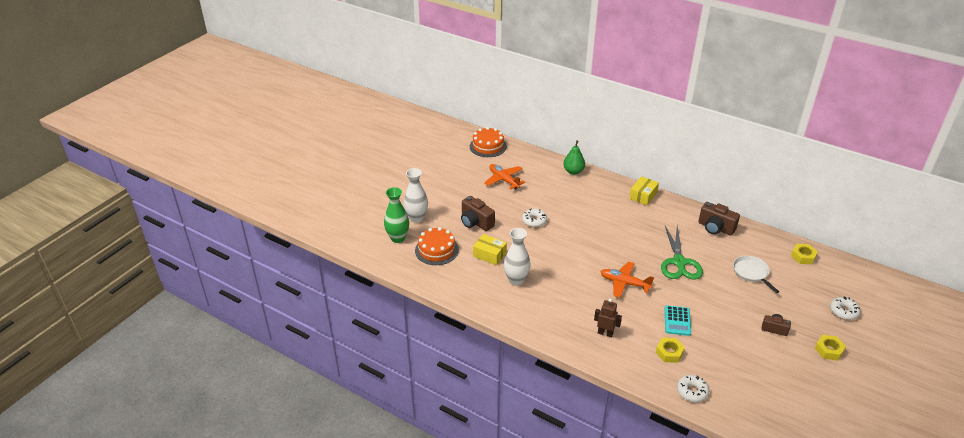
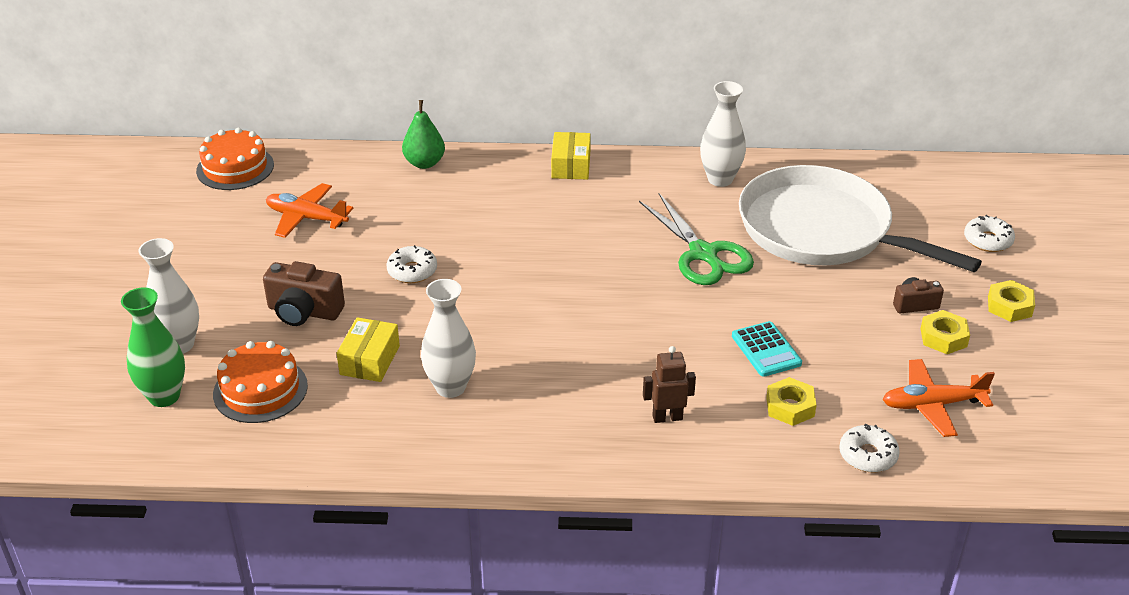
camera: 30 degrees left, 0 degrees up
yellow box [473,234,507,265] -> yellow box turned 75 degrees counterclockwise [337,317,400,382]
orange plane [601,261,654,298] -> orange plane moved to [883,359,995,437]
brown camera [698,202,740,235] -> white vase [700,81,746,187]
white pan [733,256,779,293] -> white pan [739,165,982,272], size x2.38
yellow nut [791,244,818,264] -> yellow nut moved to [920,310,970,354]

